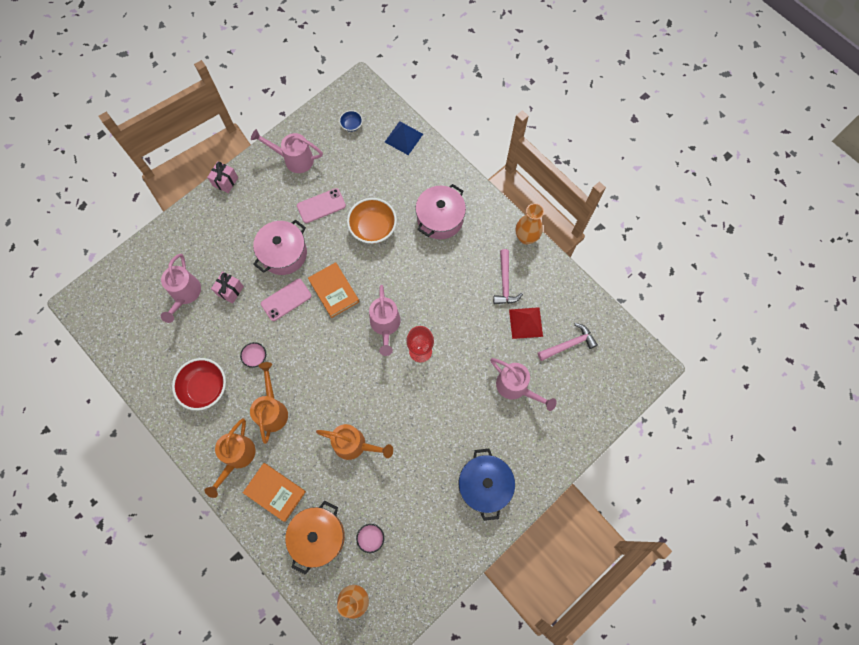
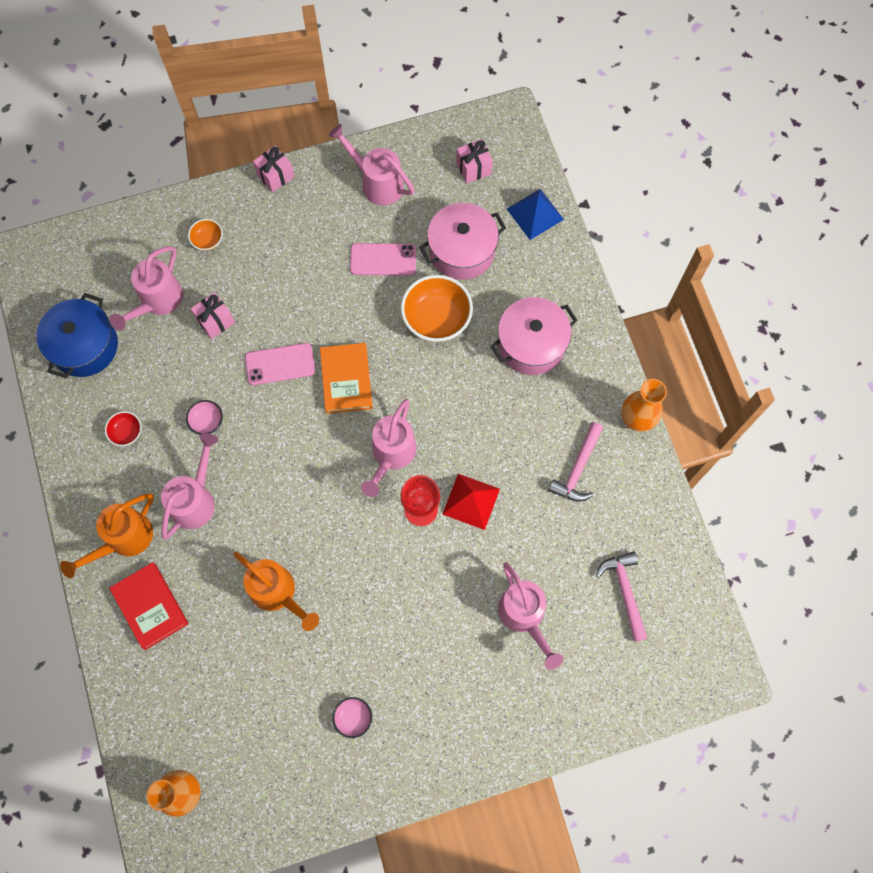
camera: 25 degrees right, 0 degrees up
red bowl [172,358,226,411] -> red bowl [105,411,142,446], size x0.50
orange book [243,463,306,522] -> red book [109,562,188,650]
orange watering can [250,362,288,444] -> pink watering can [161,433,218,539]
pink pot [253,220,307,275] -> pink pot moved to [419,203,506,280]
orange pot [285,501,345,574] -> none
blue bowl [339,110,363,132] -> pink gift [456,139,493,183]
pink bowl [356,524,384,553] -> pink bowl moved to [333,697,372,738]
blue pot [459,449,515,521] -> blue pot moved to [37,293,118,378]
red pyramid [509,307,543,339] -> red pyramid moved to [443,474,500,530]
pink hammer [538,323,598,361] -> pink hammer turned 105 degrees counterclockwise [596,551,647,642]
none -> orange bowl [188,219,223,251]

